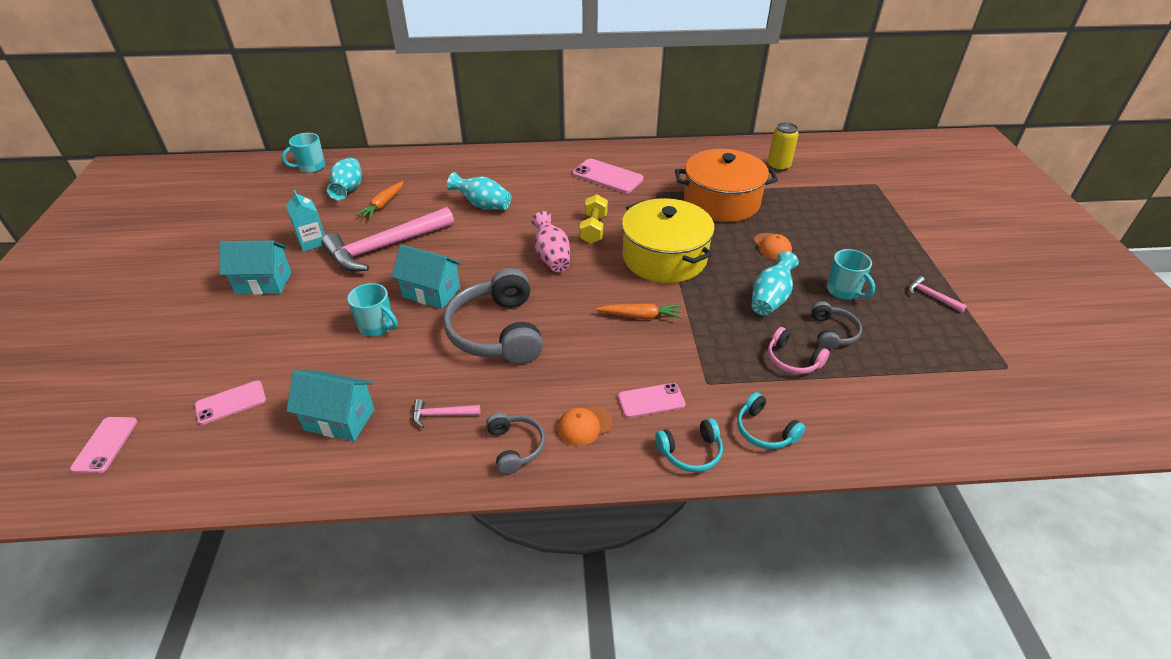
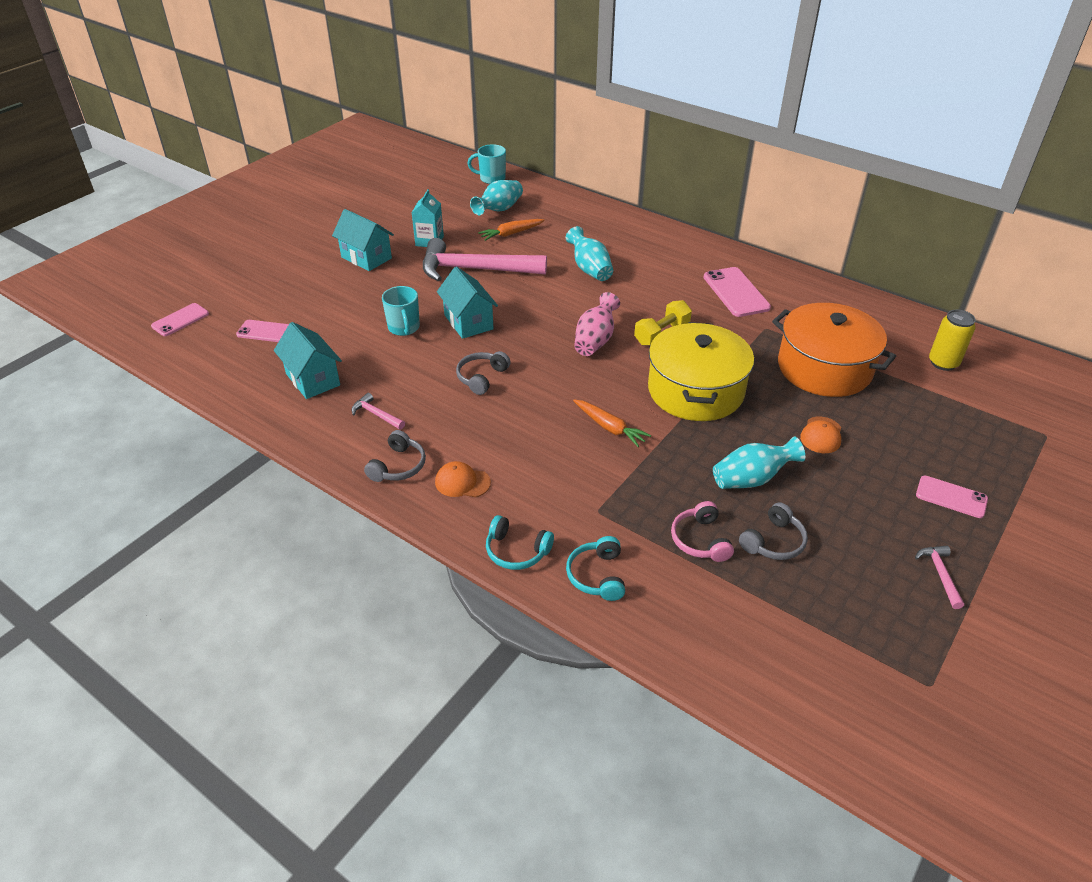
camera: 40 degrees right, 0 degrees up
grey headphones [443,268,543,364] -> grey headphones [456,351,510,395], size x0.50
pink phone [618,383,686,418] -> pink phone moved to [916,476,988,518]
turquoise mug [827,249,875,300] -> none

